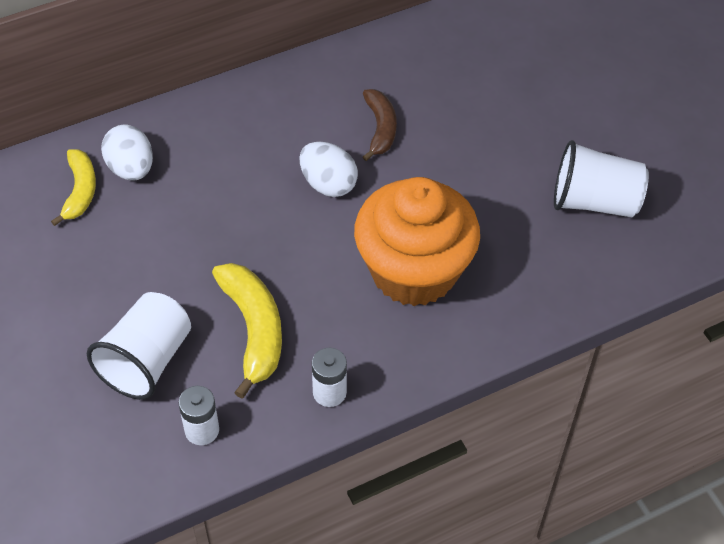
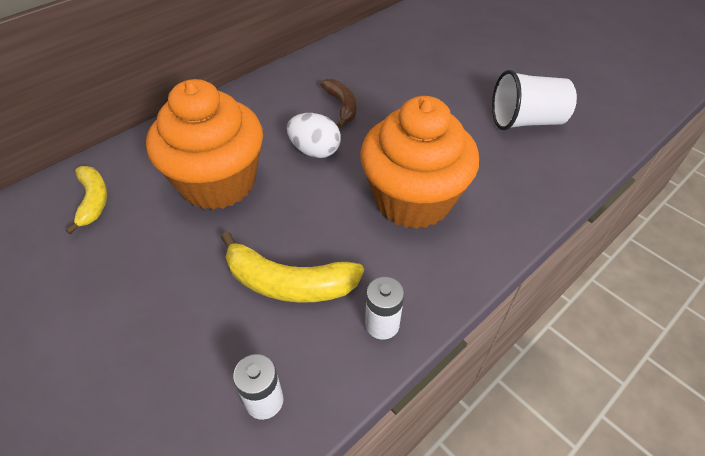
camera: 15 degrees left, 5 degrees down
white cup [87,292,191,400] -> none
white egg [101,125,153,181] -> none
yellow banana [212,263,282,399] -> yellow banana turned 135 degrees clockwise [221,232,364,303]
none -> orange cupcake [146,79,263,210]

